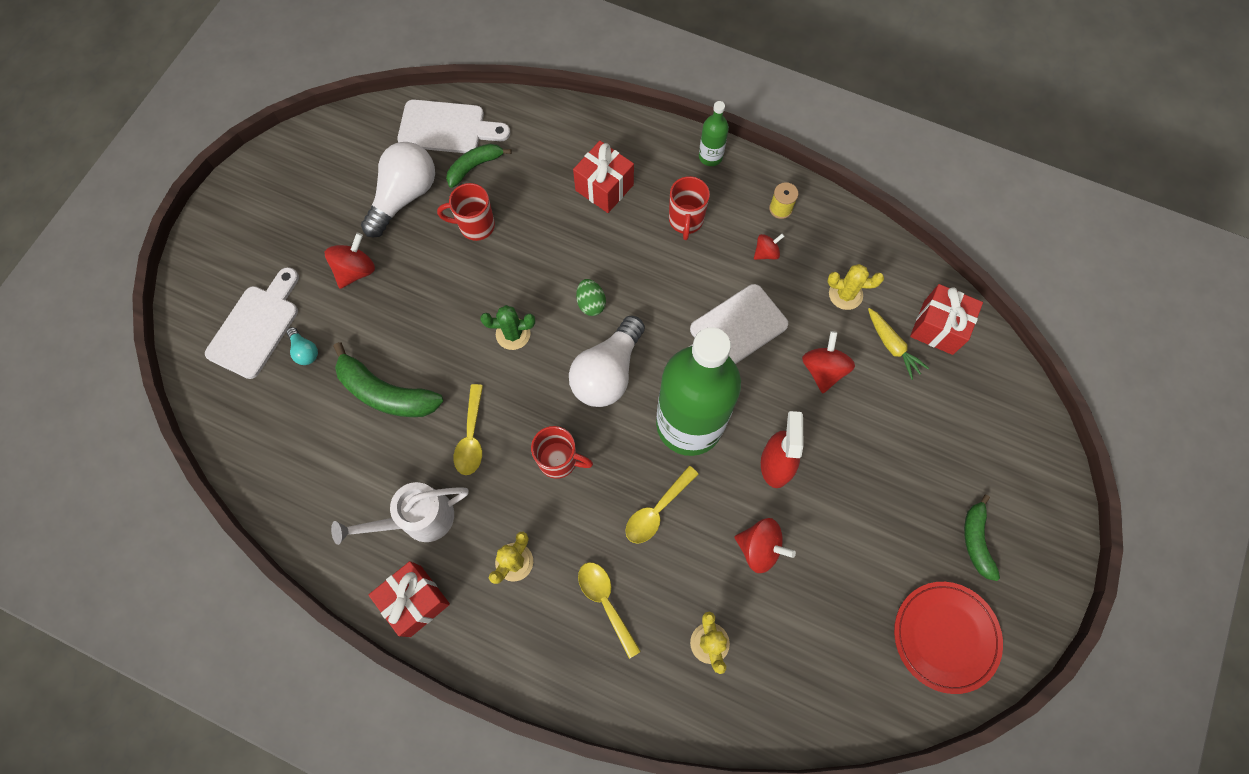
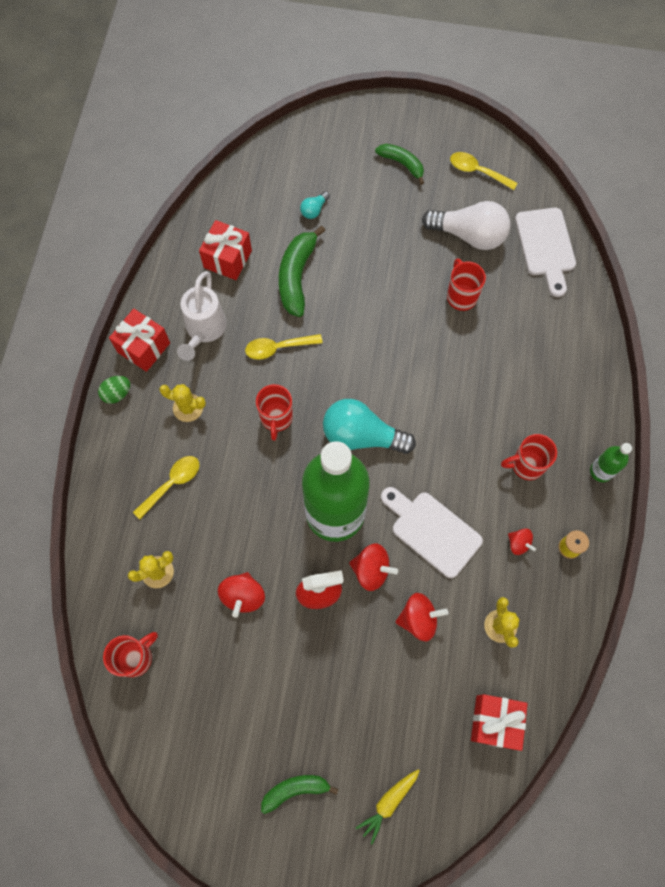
camera: 75 degrees right, 0 degrees up
white cutting board [205,267,299,379] -> none
red spinning top [325,233,375,289] -> red spinning top moved to [349,543,398,591]
white watering can [331,482,469,545] -> white watering can turned 135 degrees counterclockwise [177,271,226,361]
green banana [446,144,512,188] -> green banana moved to [375,144,424,185]
green cactus [480,305,535,350] -> none
white light bulb [569,316,645,407] -> turquoise light bulb [323,399,416,454]
red gift [573,141,634,213] -> red gift moved to [199,220,252,280]
green egg [576,279,606,316] -> green egg moved to [98,376,130,404]
yellow spoon [625,466,698,544] -> yellow spoon moved to [450,152,518,190]
yellow carrot [868,308,929,380] -> yellow carrot moved to [356,769,420,844]
red plate [894,582,1003,694] -> none
none -> red mug [103,632,158,677]

